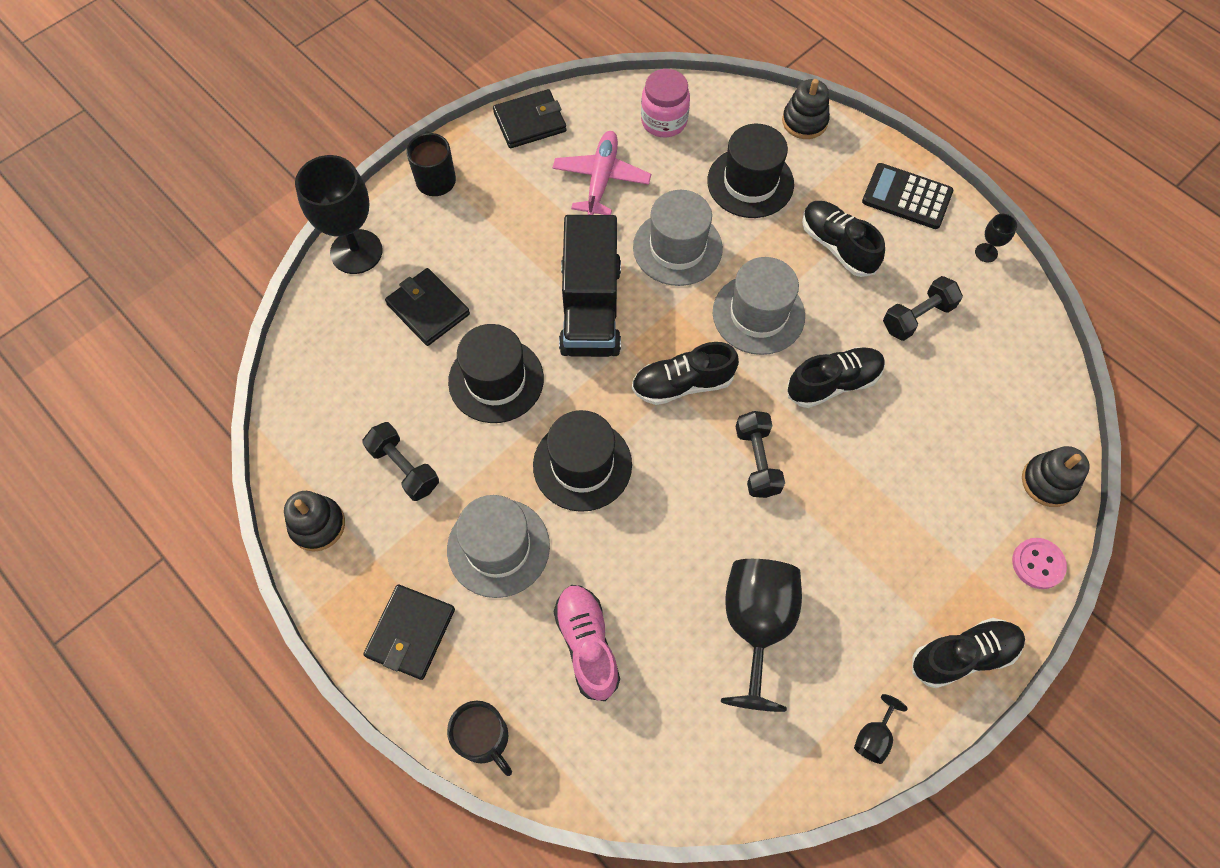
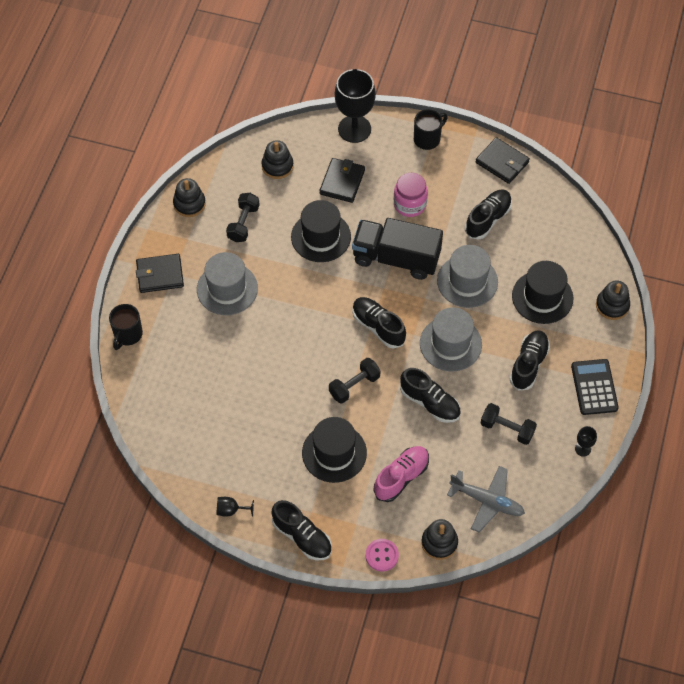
camera: 60 degrees right, 5 degrees down
black hat [533,410,632,512] -> black hat moved to [302,417,367,483]
pink plane [552,131,651,215] -> black shoe [465,189,512,239]
pink shoe [554,585,620,701] -> pink shoe moved to [373,446,429,502]
black truck [559,215,621,357] -> black truck turned 45 degrees clockwise [352,218,443,280]
pink jar [641,69,690,137] -> pink jar moved to [394,173,428,217]
black goblet [721,559,802,712] -> none
none -> black stacking toy [262,140,294,179]
none -> grey plane [447,466,525,533]

